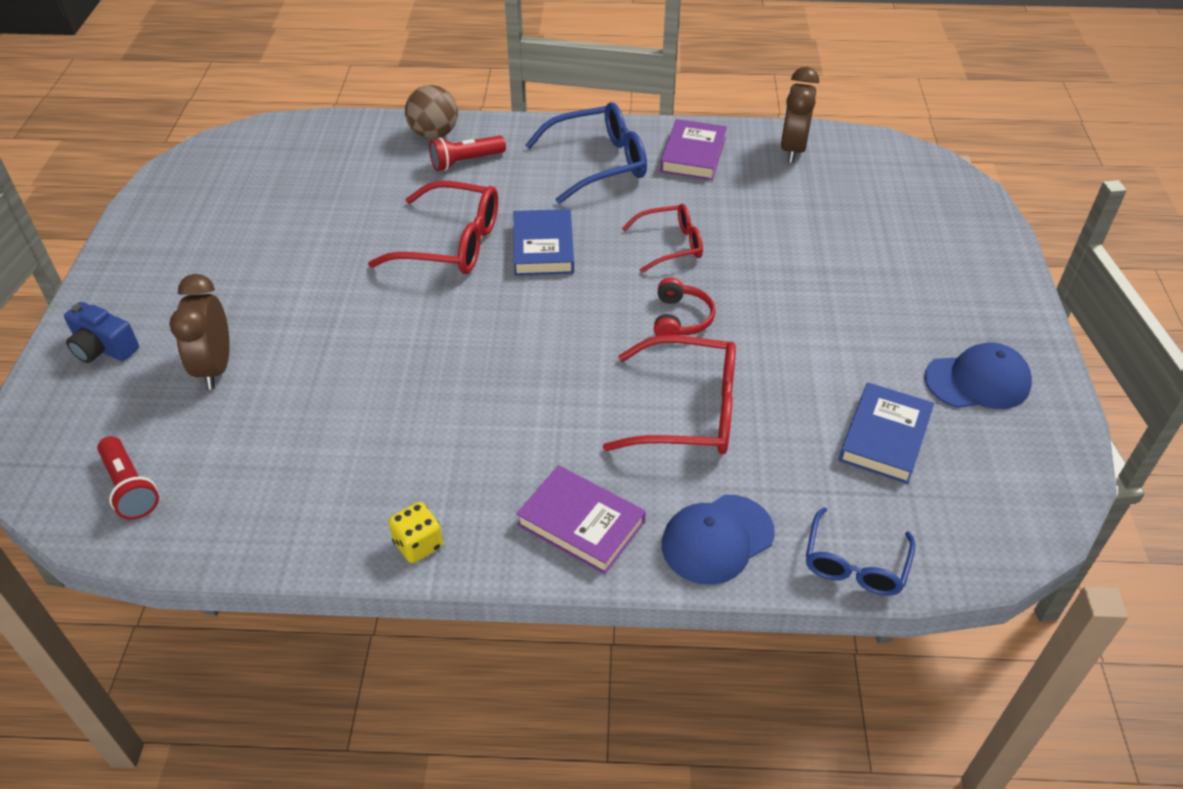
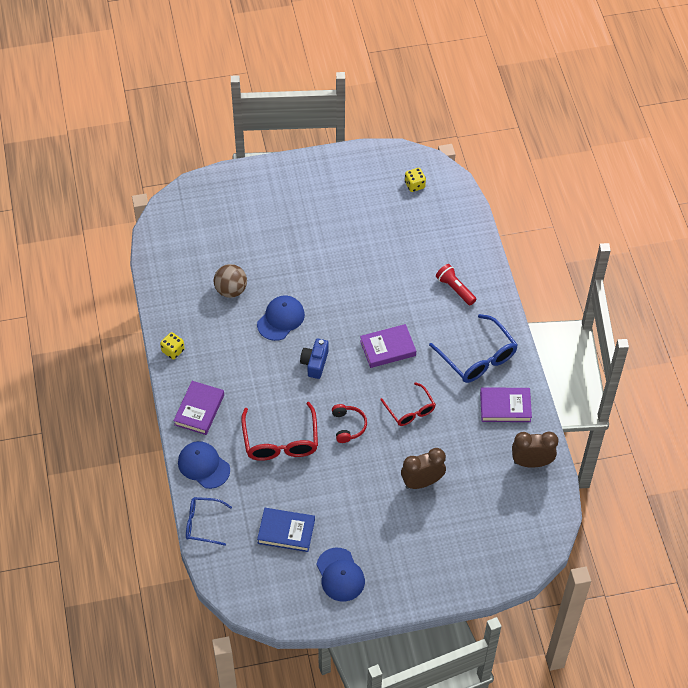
camera: 75 degrees right, 10 degrees up
blue camera [64,302,139,363] -> blue camera moved to [300,339,329,379]
red flashlight [97,436,159,520] -> none
brown clock [169,274,230,390] -> brown clock moved to [401,448,446,489]
red glasses [368,181,498,274] -> none
brown ball [405,85,458,139] -> brown ball moved to [214,264,247,298]
blue book [514,209,574,276] -> purple book [360,324,416,368]
red headphones [654,278,715,336] -> red headphones turned 90 degrees counterclockwise [332,404,367,443]
none -> blue cap [257,296,305,341]
none -> yellow dice [405,168,426,192]

